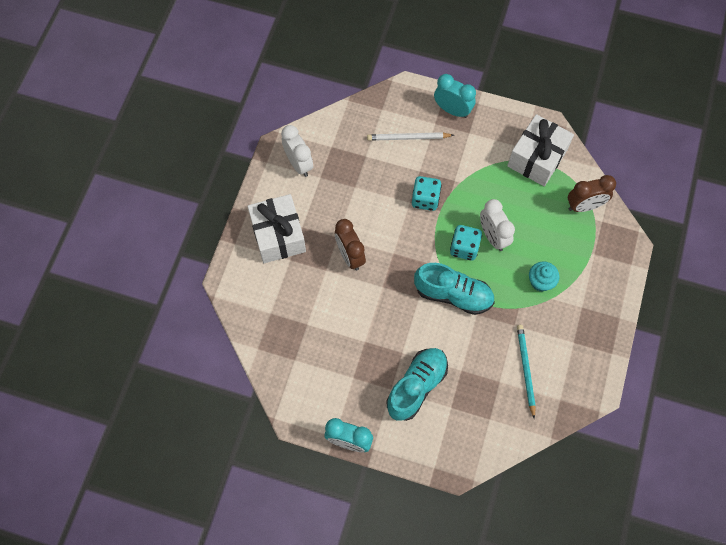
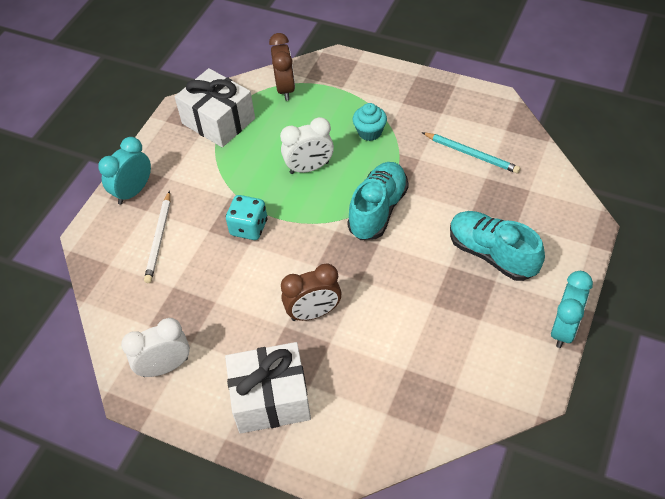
camera: 80 degrees left, 15 degrees down
turquoise dice [450,225,482,261] -> none
turquoise pencil [517,325,536,419] -> turquoise pencil turned 150 degrees counterclockwise [422,132,521,174]

